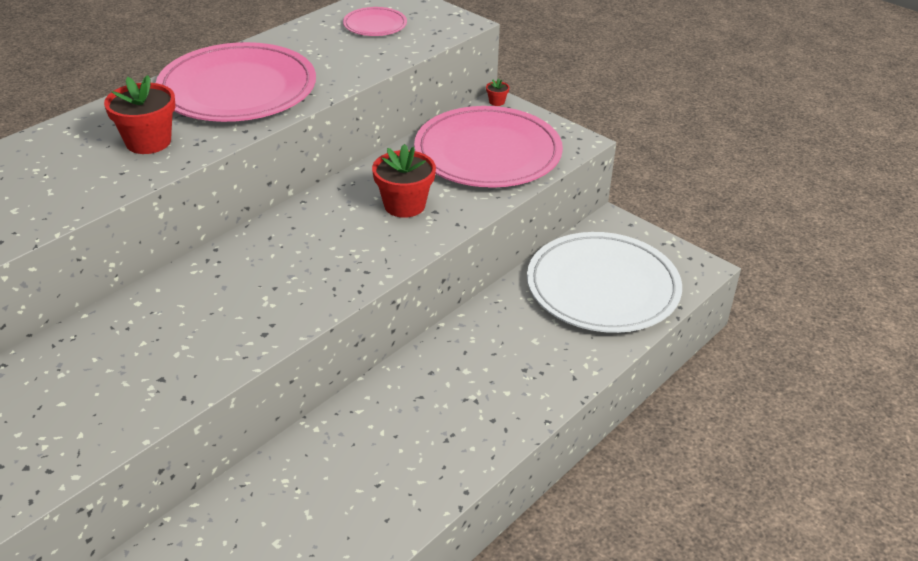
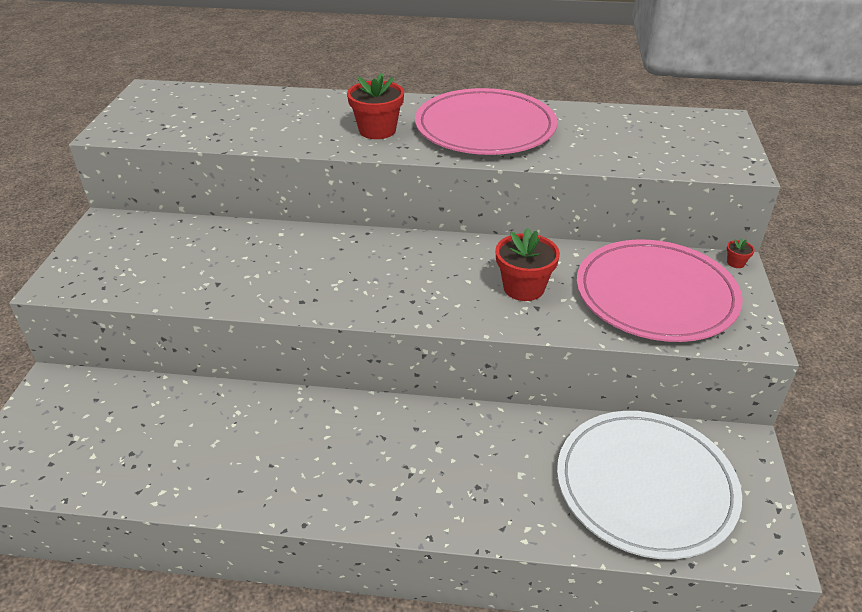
camera: 55 degrees right, 0 degrees up
pink plate [343,7,407,36] -> none

